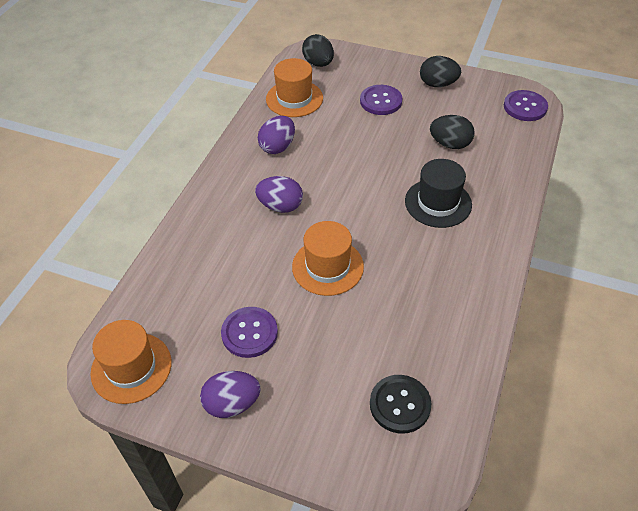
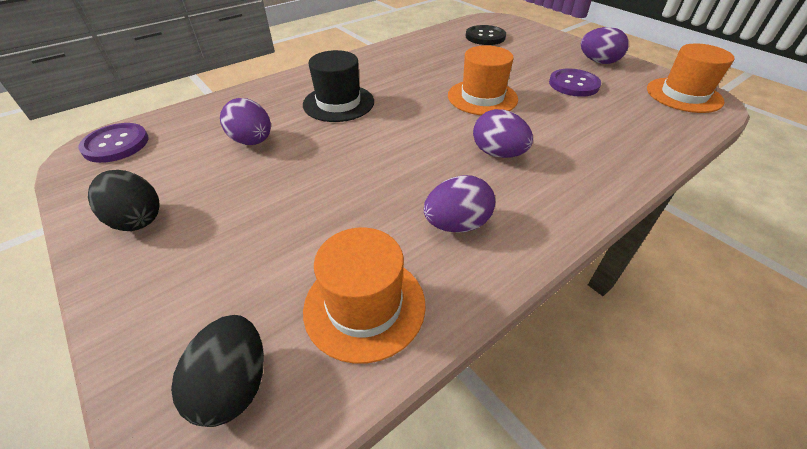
camera: 150 degrees left, 5 degrees down
purple button [360,85,403,115] -> none
black egg [430,115,475,149] -> purple egg [220,98,271,145]

